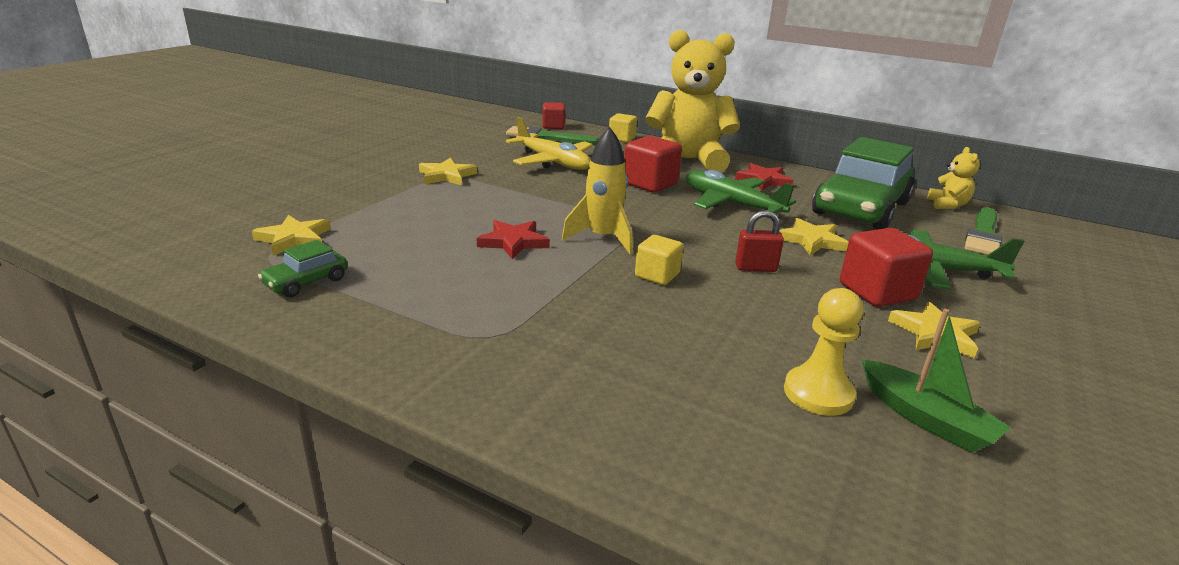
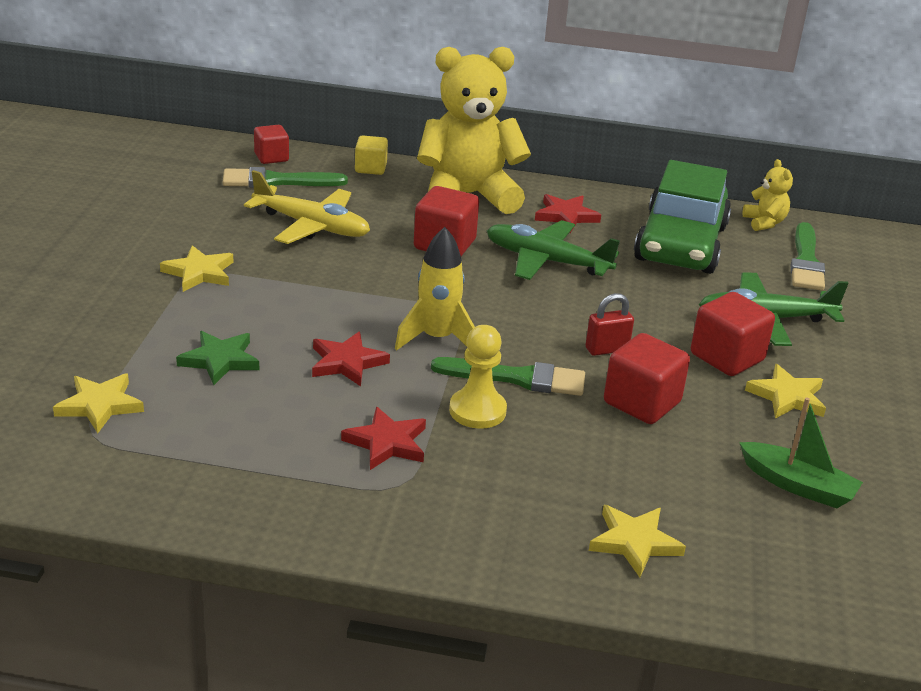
camera: 20 degrees left, 5 degrees up
green car [258,240,348,297] -> none
yellow cube [635,235,683,285] -> green brush [431,357,585,396]
yellow star [779,218,849,255] -> yellow star moved to [589,505,686,577]
yellow pawn [784,288,863,416] -> yellow pawn moved to [449,325,507,429]
none -> green star [176,331,259,385]
none -> red star [341,407,426,470]
none -> red cube [604,333,690,424]

